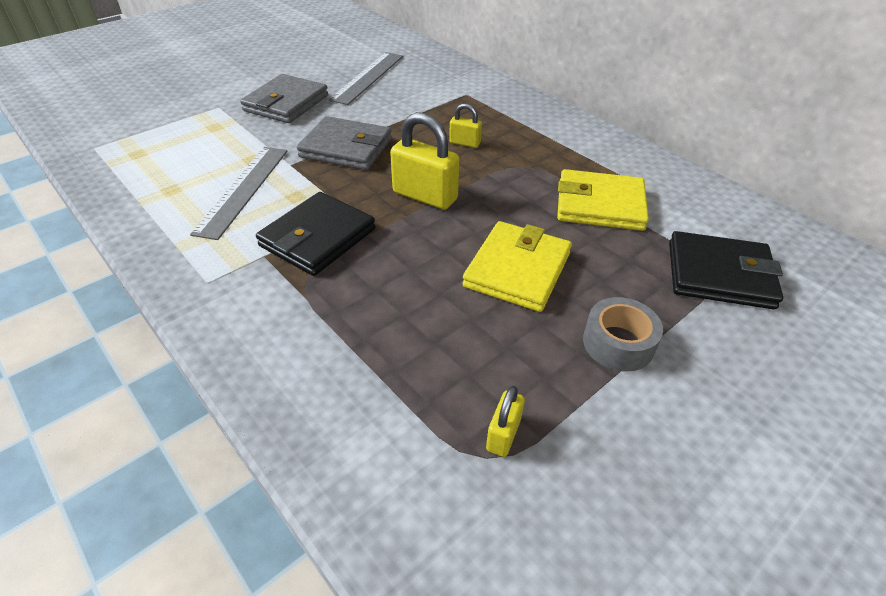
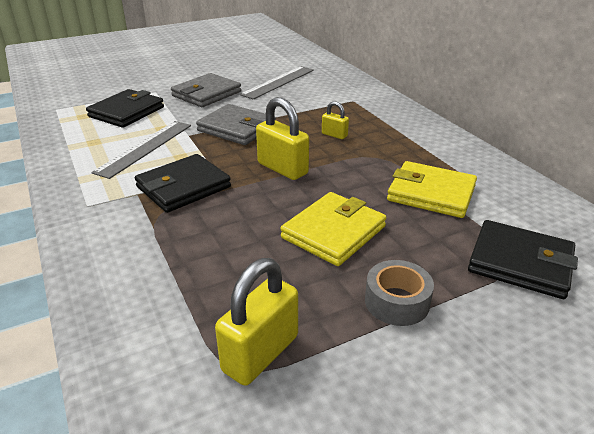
camera: 15 degrees right, 10 degrees down
yellow padlock [486,386,525,457] -> yellow padlock [215,258,298,386], size x1.88
none -> black wallet [86,89,164,128]

